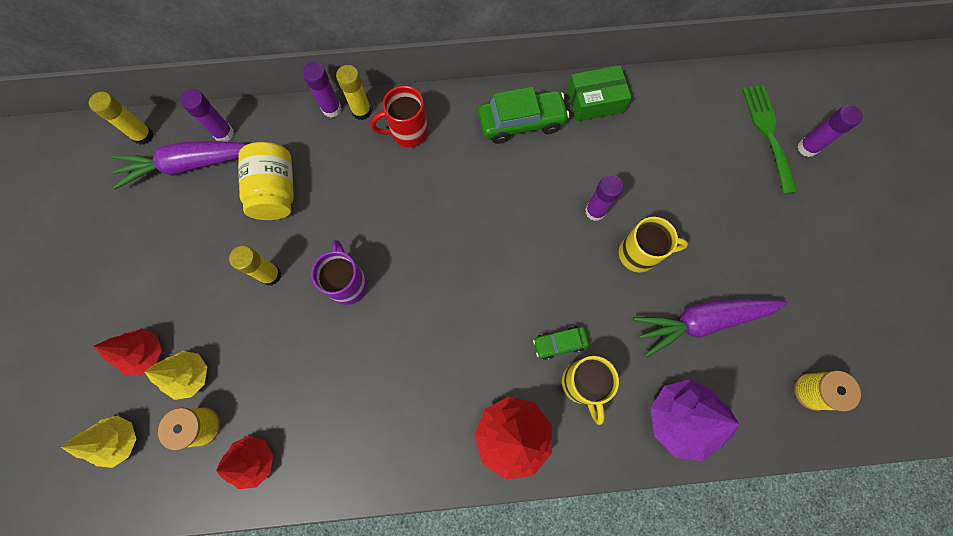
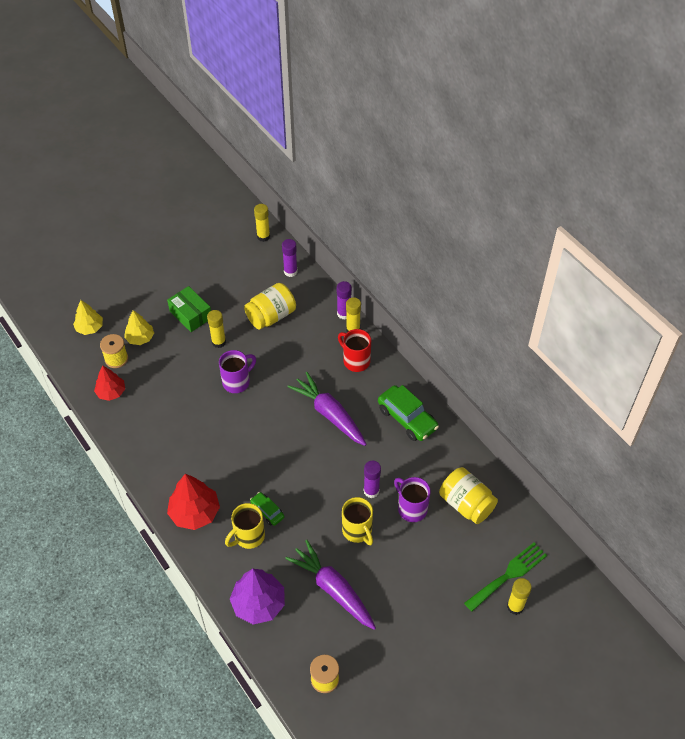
camera: 60 degrees right, 20 degrees down
red tree [93,329,162,377] -> none
purple carrot [112,141,247,189] -> purple carrot moved to [287,372,367,446]
green box [567,65,632,122] -> green box moved to [167,286,211,332]
purple glue stick [798,105,863,157] -> yellow glue stick [507,578,532,615]
none -> purple mug [394,477,431,522]
none -> yellow jar [439,467,498,524]

